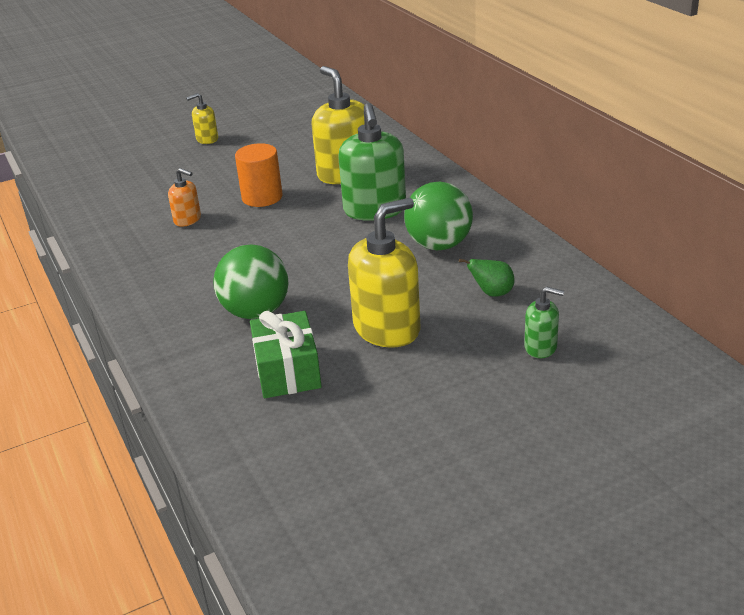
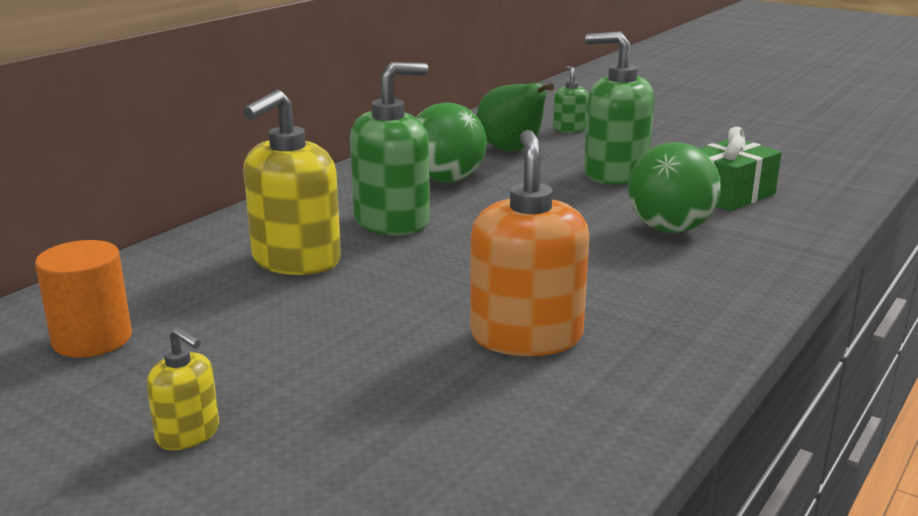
camera: 120 degrees left, 10 degrees down
orange soap dispenser [168,168,201,227] -> orange soap dispenser [470,130,589,356], size x1.99
orange cylinder [235,143,283,207] -> orange cylinder moved to [35,240,132,358]
yellow soap dispenser [348,198,420,348] -> green soap dispenser [584,31,654,185]
green pear [459,259,515,297] -> green pear [477,83,554,151], size x1.84

